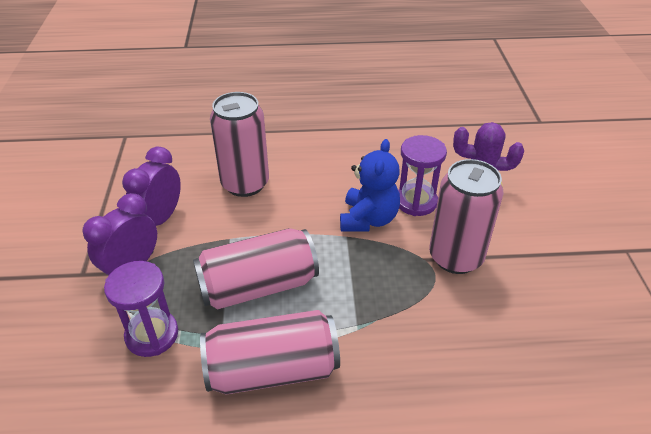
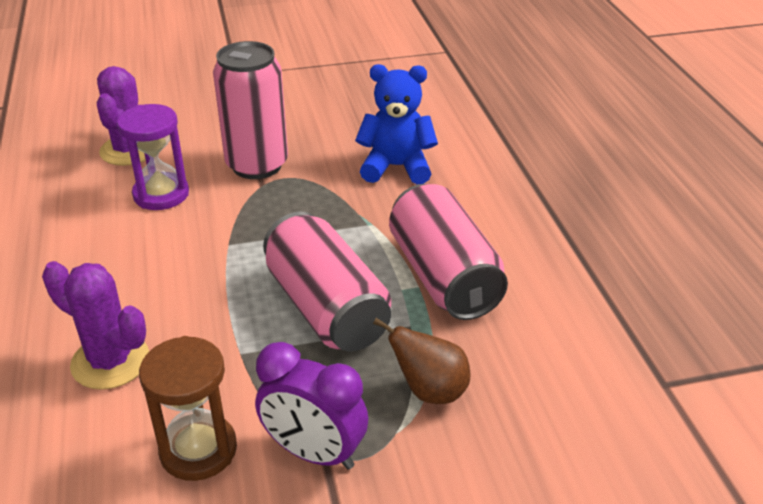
camera: 100 degrees left, 5 degrees down
purple hourglass [104,261,178,357] -> brown pear [373,318,470,404]
purple clock [122,147,181,226] -> brown hourglass [139,336,237,481]
pink can [210,92,269,197] -> purple cactus [42,261,149,390]
blue teddy bear [340,139,400,232] -> blue teddy bear moved to [355,64,438,185]

